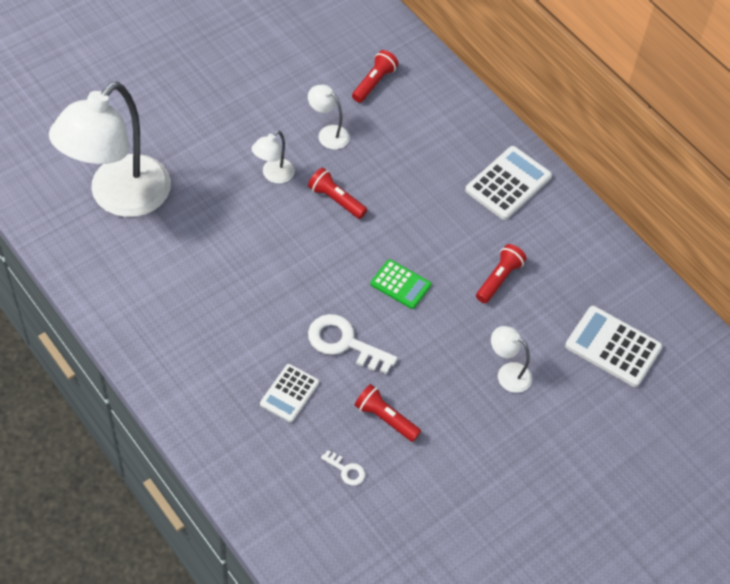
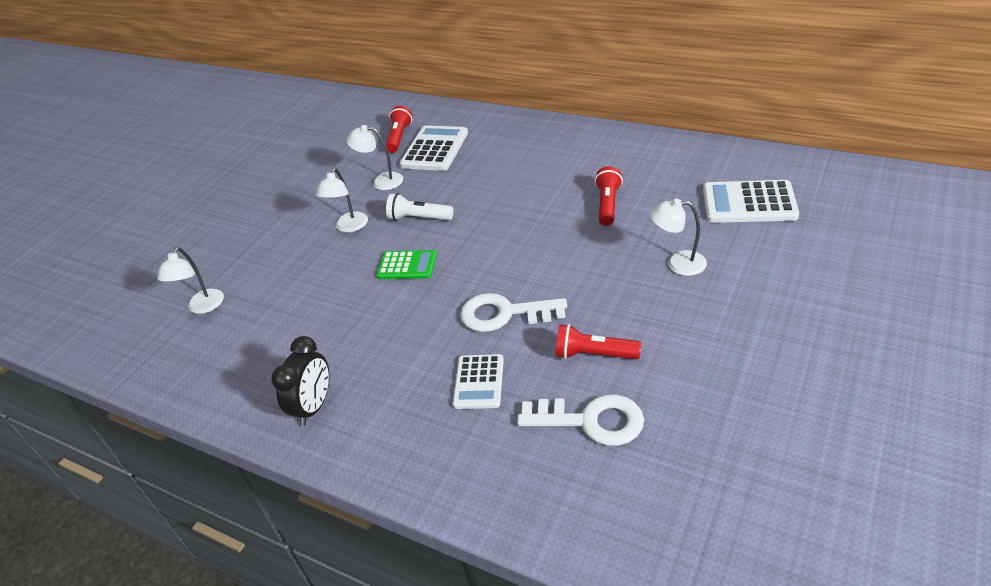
camera: 15 degrees left, 15 degrees down
white lamp [49,82,171,217] -> white lamp [157,247,224,314], size x0.41
red flashlight [308,167,367,219] -> white flashlight [386,193,453,221]
white key [321,450,365,486] -> white key [517,394,644,446], size x2.03
green calculator [370,259,432,309] -> green calculator moved to [376,250,437,279]
white calculator [465,146,552,220] -> white calculator moved to [400,125,468,171]
none -> black clock [271,336,329,426]

